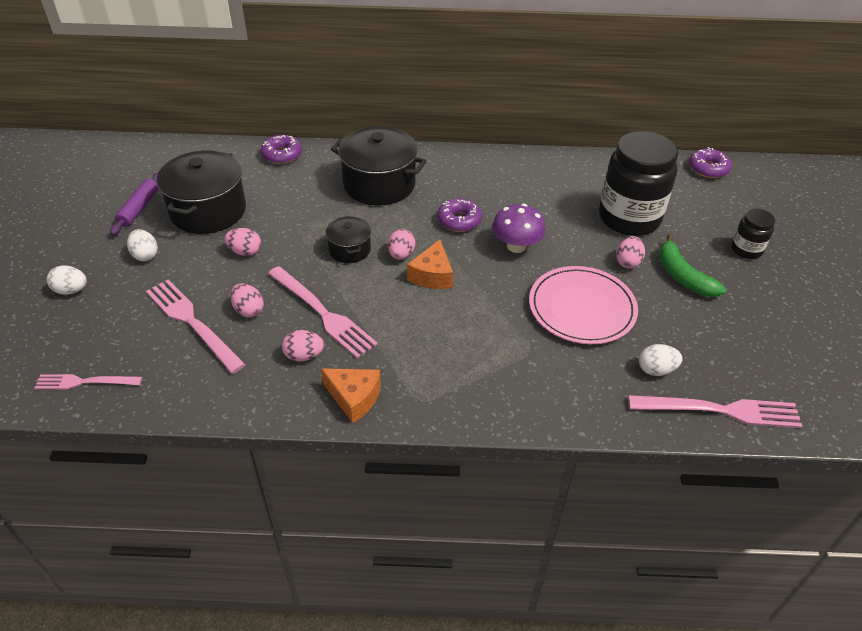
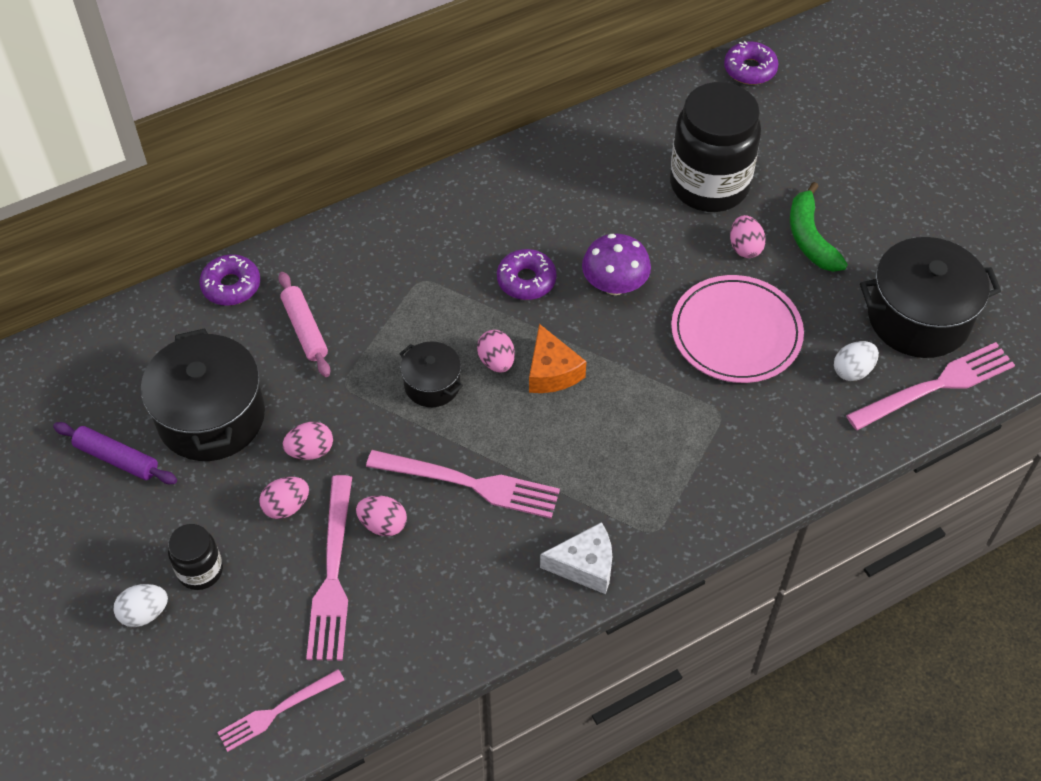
camera: 30 degrees left, 10 degrees up
purple rolling pin [110,172,158,236] -> purple rolling pin turned 45 degrees counterclockwise [53,422,177,484]
white egg [127,229,158,261] -> none
pink fork [146,279,246,374] -> pink fork turned 105 degrees counterclockwise [306,475,352,661]
pink egg [282,330,324,362] -> pink egg moved to [259,477,309,519]
orange cheese [321,368,381,423] -> white cheese [540,522,612,594]
black pot [331,126,427,206] -> black pot moved to [860,237,1001,358]
green banana [659,234,726,297] -> green banana turned 45 degrees clockwise [790,182,848,272]
black jar [731,209,775,259] -> black jar moved to [168,524,223,590]
none -> pink rolling pin [278,272,330,377]

